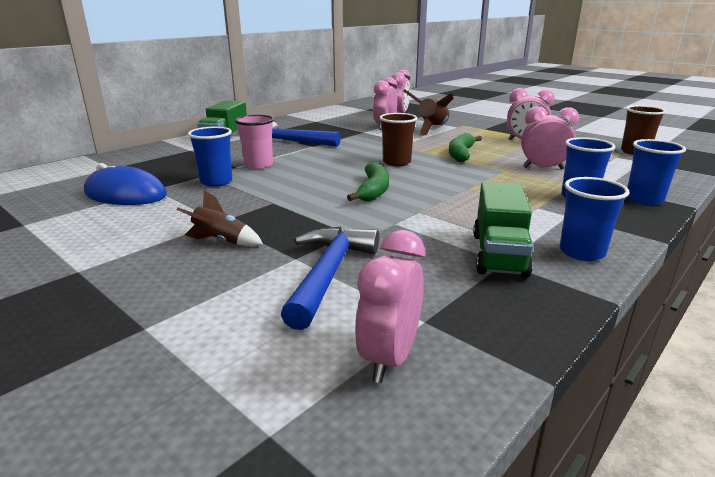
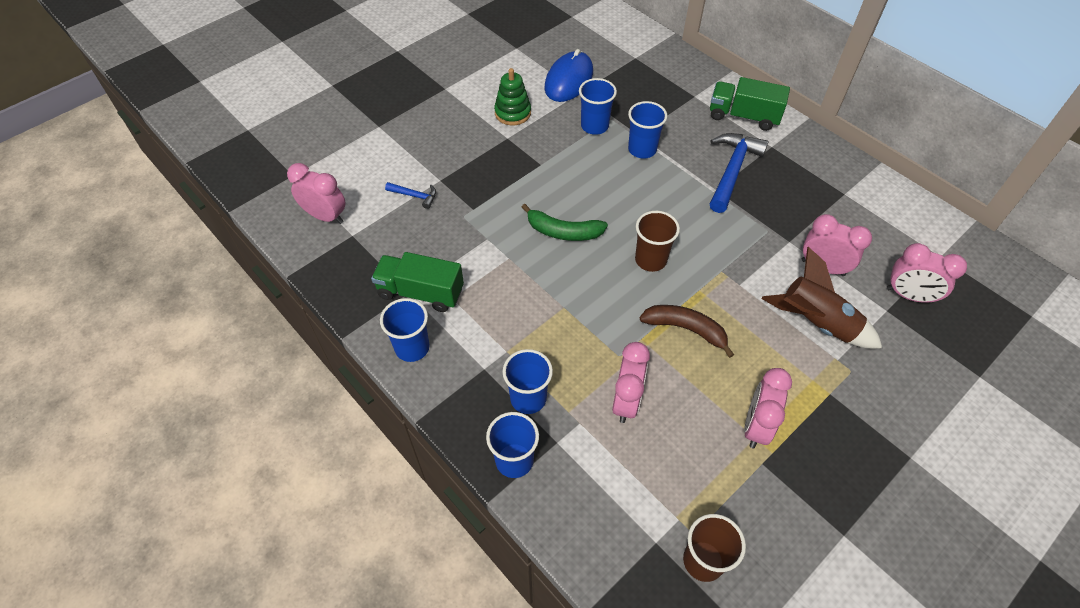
camera: 95 degrees right, 30 degrees up
brown rocket [177,190,263,246] -> none
pink cup [235,115,274,169] -> blue cup [628,101,667,159]
blue hammer [281,227,379,330] -> blue hammer [385,182,436,209], size x0.49
green banana [449,133,482,162] -> brown banana [640,305,734,358]
none -> green stacking toy [494,68,531,125]

